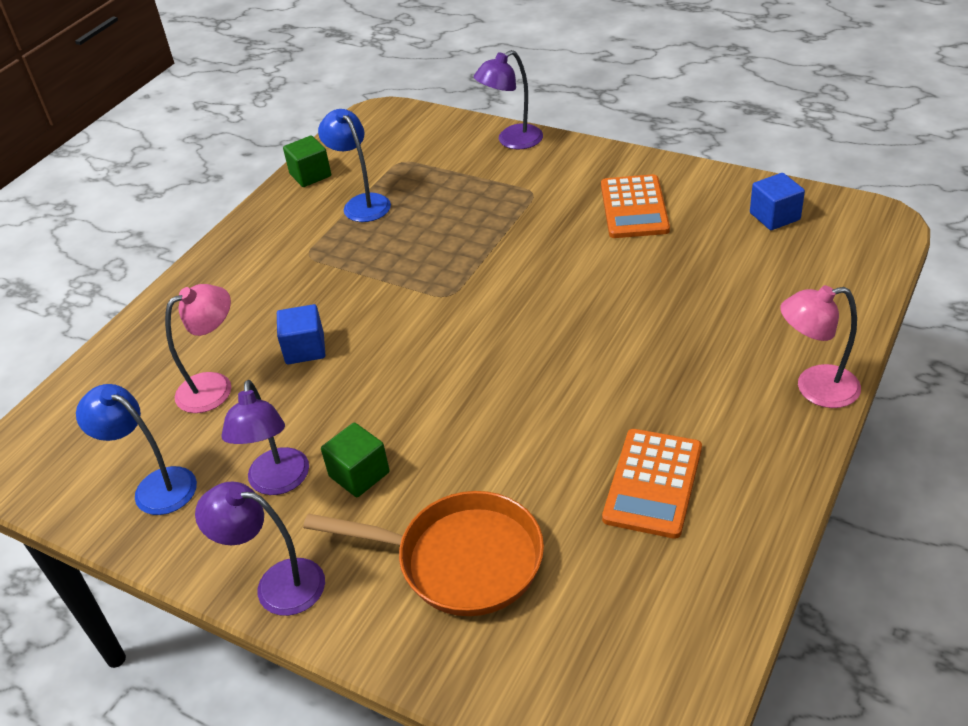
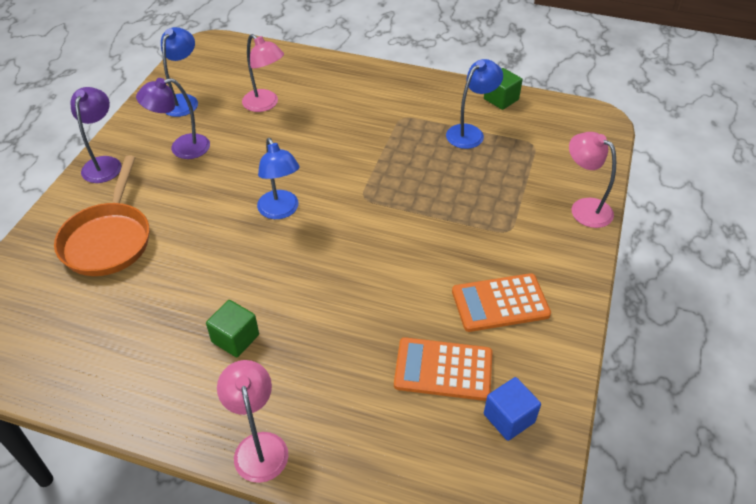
camera: 75 degrees right, 5 degrees up
blue cube [277,304,325,364] -> none
green cube [321,422,390,497] -> green cube moved to [206,300,259,358]
purple lamp [474,50,543,149] -> pink lamp [569,132,616,228]
orange calculator [602,429,702,539] -> orange calculator moved to [394,337,492,401]
none -> blue lamp [257,138,300,219]

